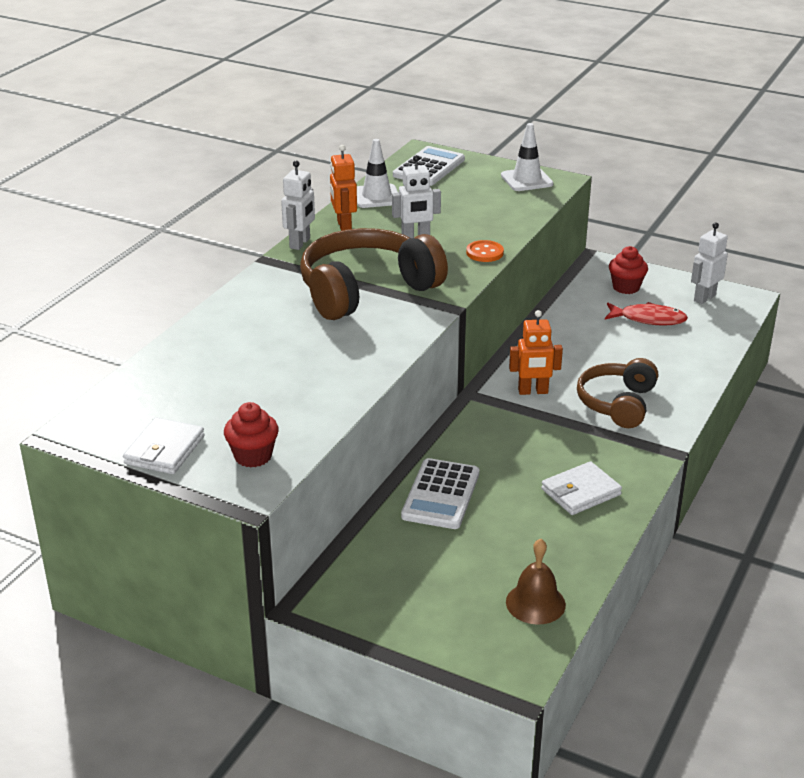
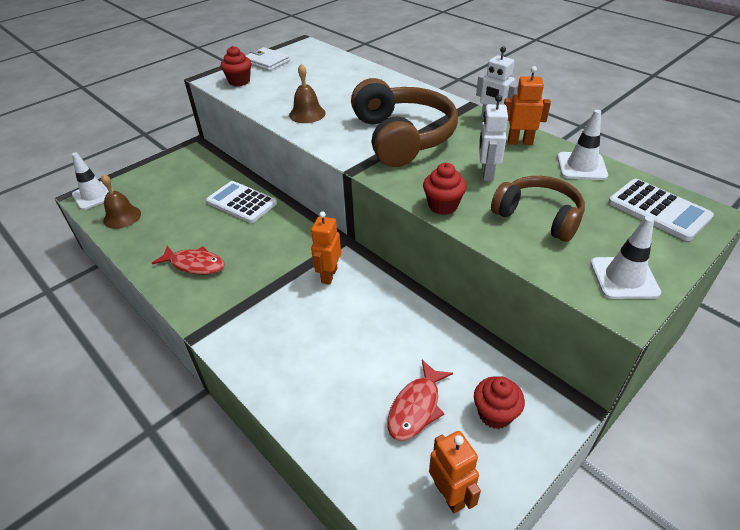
camera: 110 degrees right, 10 degrees up
orange button [466,240,504,262] -> red cupcake [423,163,467,215]
white wallet [541,461,622,515] -> red fish [152,246,225,275]
brown headphones [577,358,658,428] -> brown headphones moved to [491,176,585,242]
white robot [691,223,728,304] -> orange robot [429,431,481,513]
none -> white traffic cone [72,152,113,210]
none -> brown bell [289,64,326,123]

